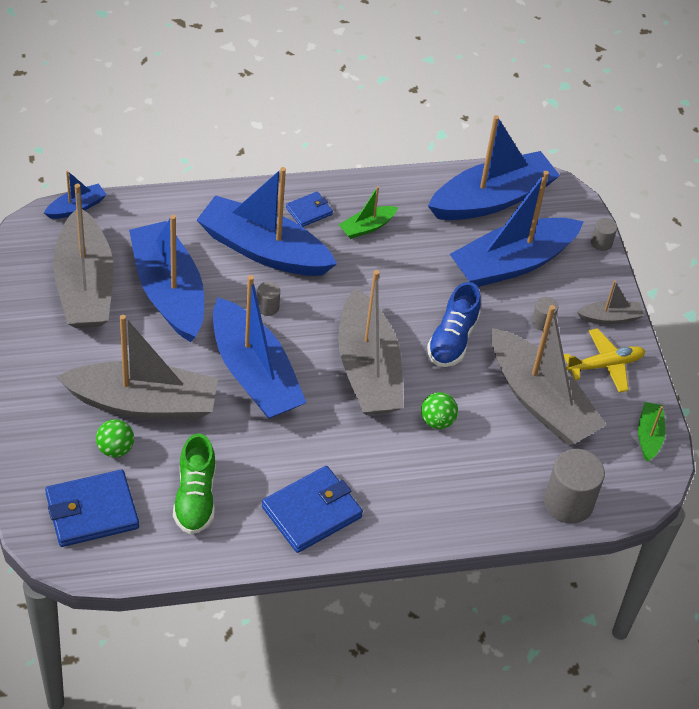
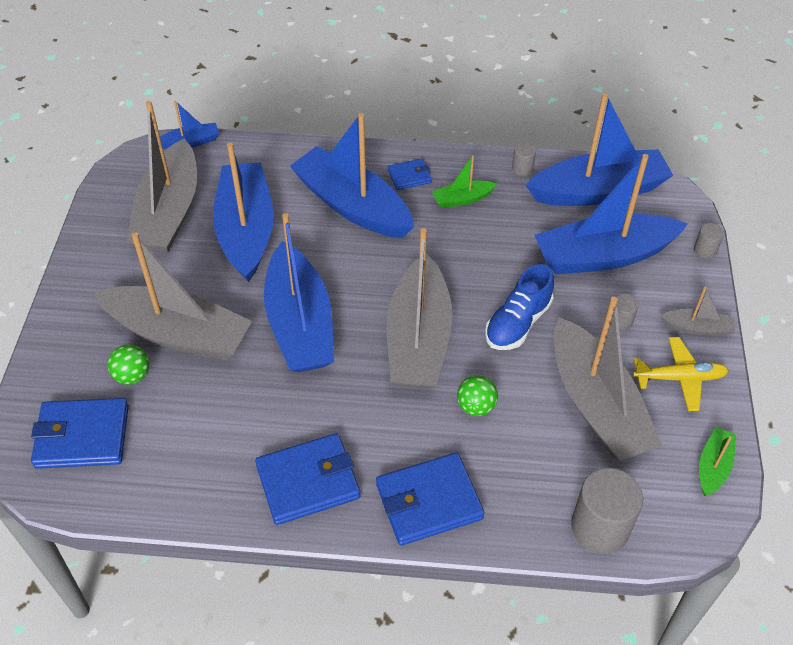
camera: 20 degrees right, 0 degrees up
green shoe [173,433,215,534] -> none
grey cylinder [257,281,280,316] -> grey cylinder moved to [512,142,536,176]
none -> blue wallet [376,453,485,546]

